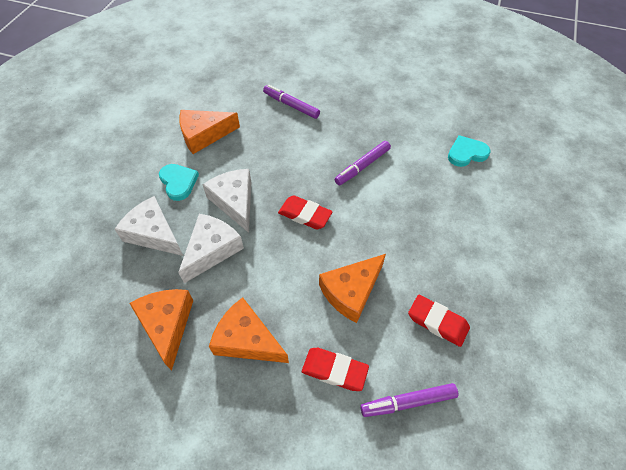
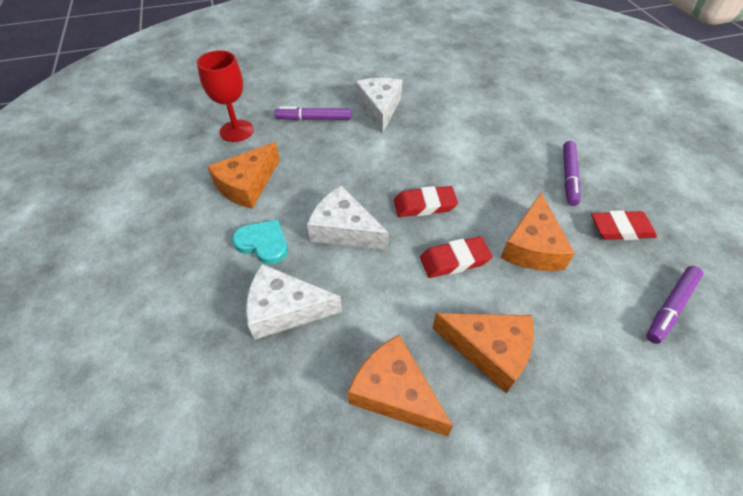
camera: 35 degrees left, 5 degrees down
white cheese [178,214,244,283] -> white cheese moved to [355,78,402,134]
orange cheese [209,297,289,363] -> orange cheese turned 150 degrees counterclockwise [433,313,534,393]
red eraser [302,348,369,391] -> red eraser moved to [420,236,493,278]
purple marker [334,141,391,185] -> purple marker moved to [563,141,581,206]
turquoise heart [448,135,491,167] -> none
none -> red goblet [197,50,254,142]

